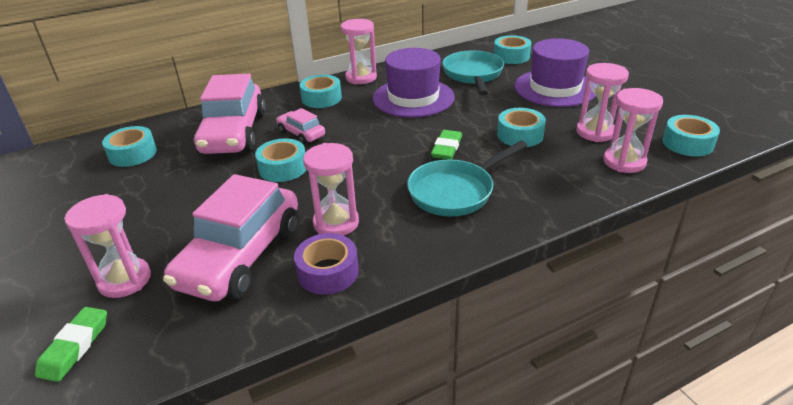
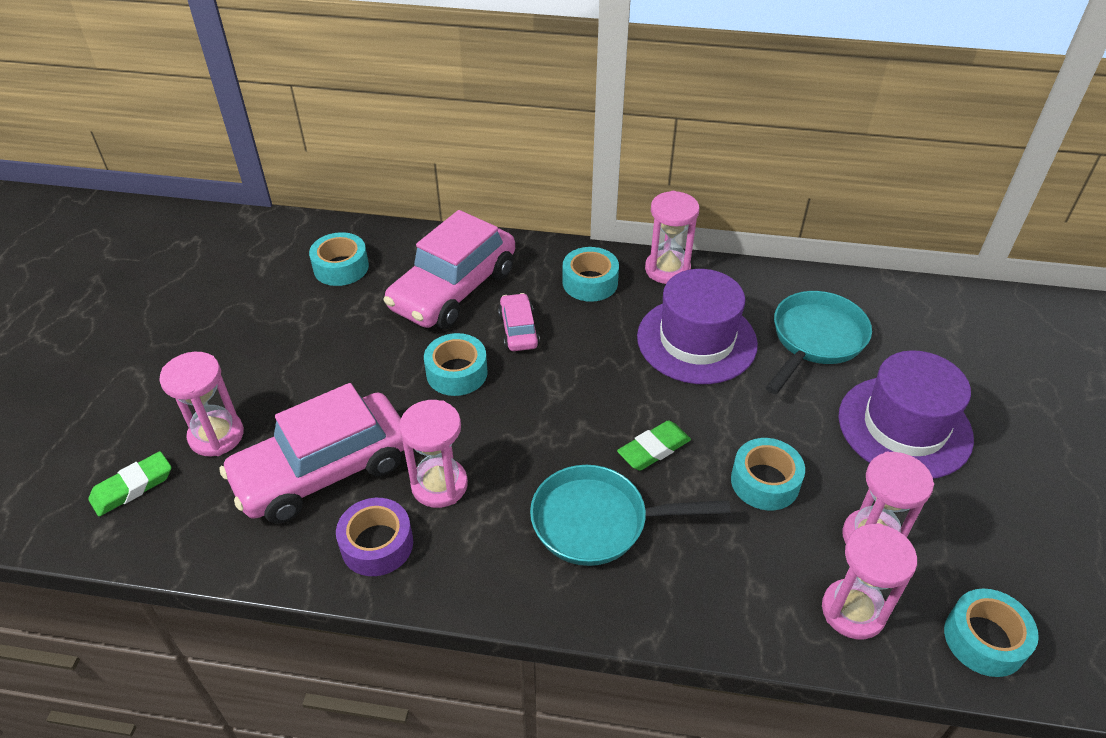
camera: 35 degrees right, 10 degrees up
turquoise tape [494,35,531,64] -> none

